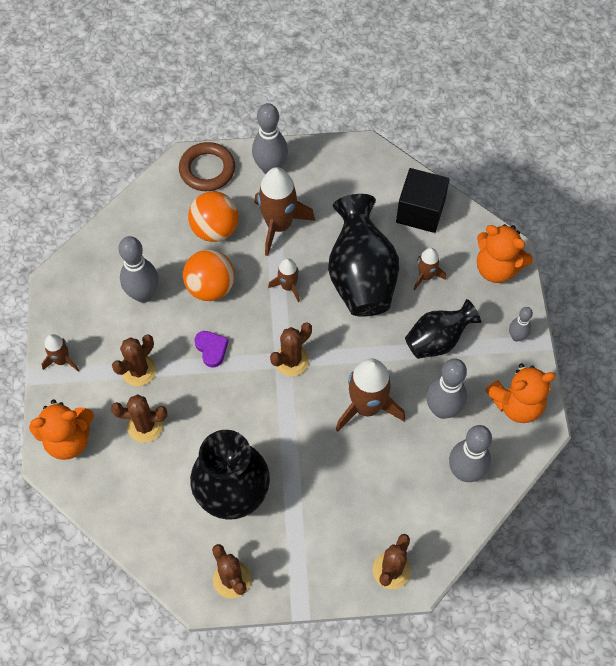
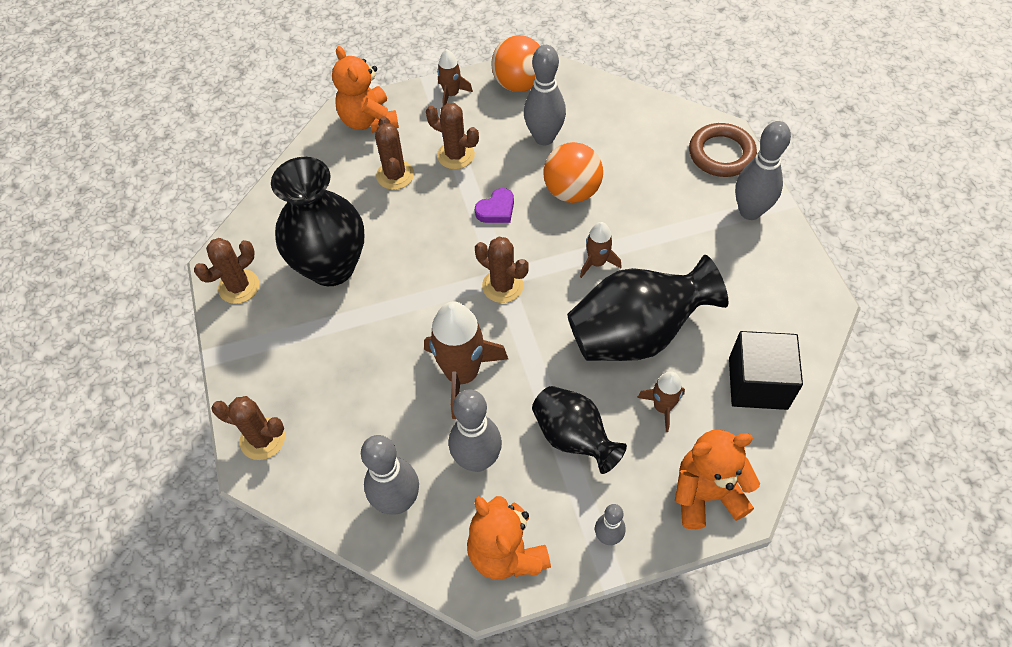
camera: 80 degrees right, 5 degrees down
orange ball [188,191,239,242] -> orange ball moved to [491,35,540,92]
brown rocket [254,167,315,256] -> none
orange teddy bear [477,224,533,283] -> orange teddy bear turned 60 degrees clockwise [675,430,760,529]

